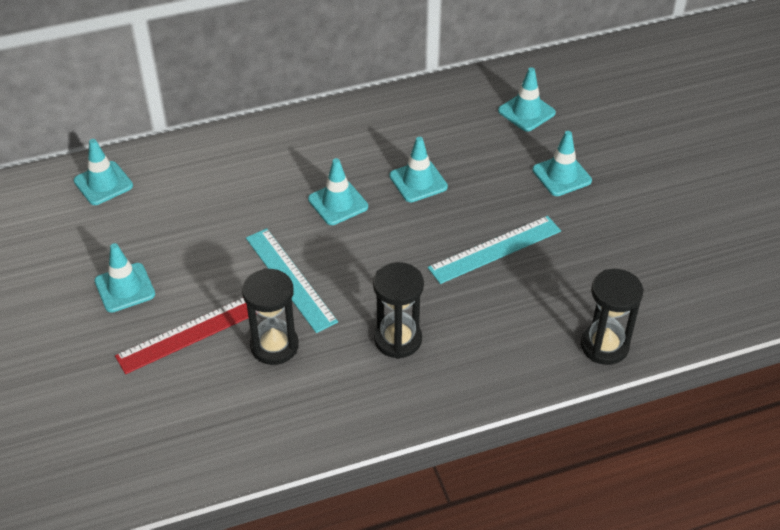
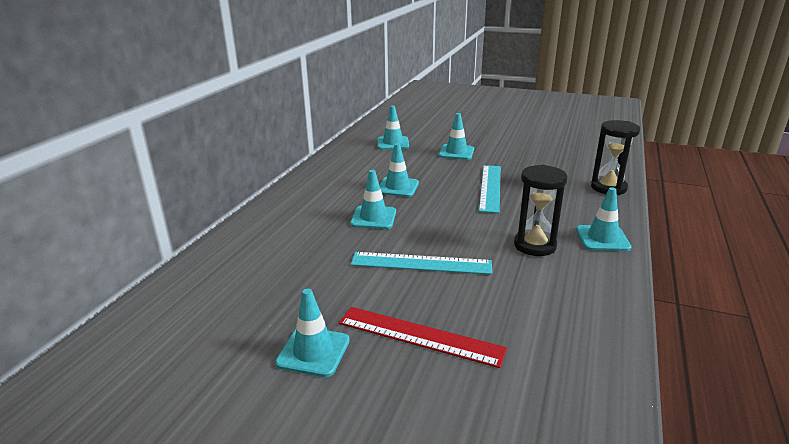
camera: 50 degrees left, 20 degrees down
turquoise traffic cone [74,139,133,205] -> turquoise traffic cone moved to [576,187,632,251]
red ruler [115,298,257,374] -> red ruler turned 75 degrees counterclockwise [339,307,507,368]
black hourglass [242,268,299,365] -> none

